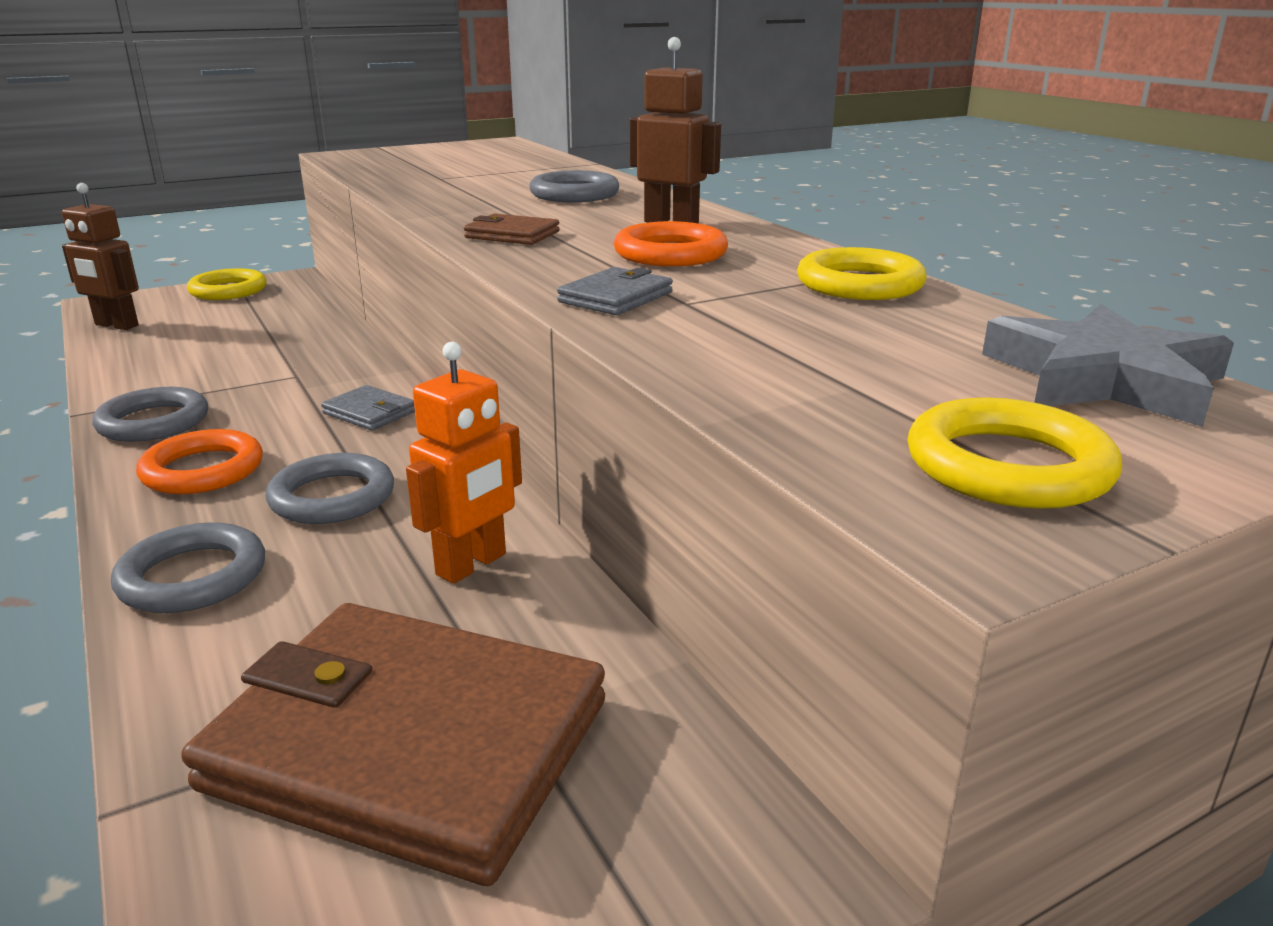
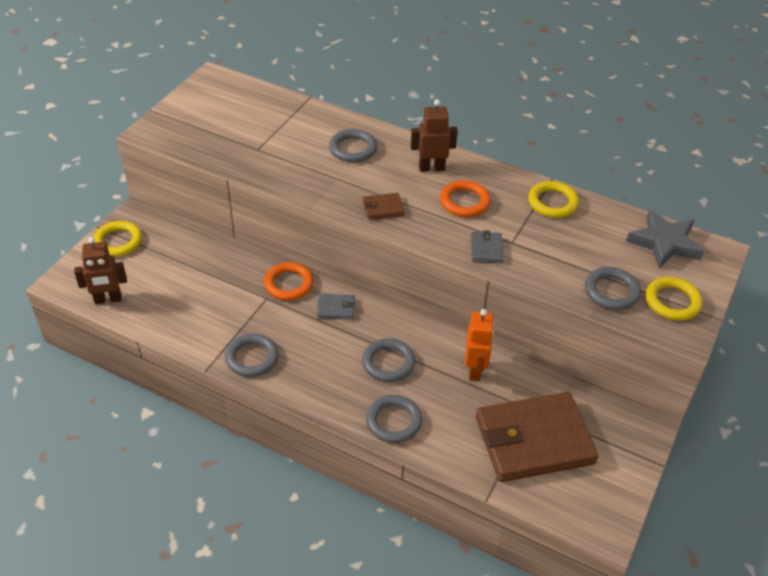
camera: 35 degrees left, 20 degrees up
orange ring [136,429,263,494] -> orange ring moved to [264,262,313,300]
none -> grey ring [585,267,641,310]

